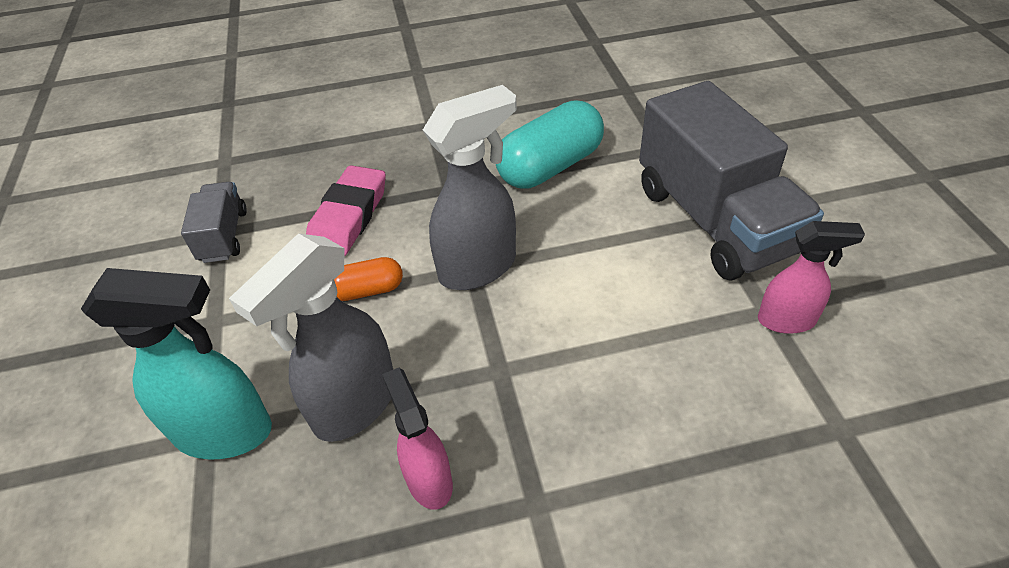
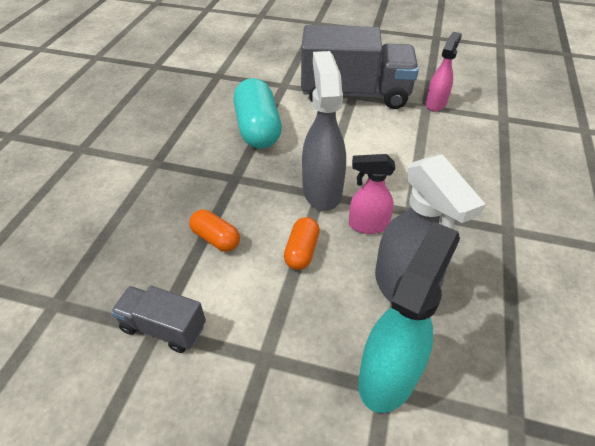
camera: 65 degrees left, 0 degrees up
pink eraser [306,165,386,257] -> orange capsule [189,210,240,252]
pink spray bottle [382,368,453,510] -> pink spray bottle moved to [349,154,396,234]

